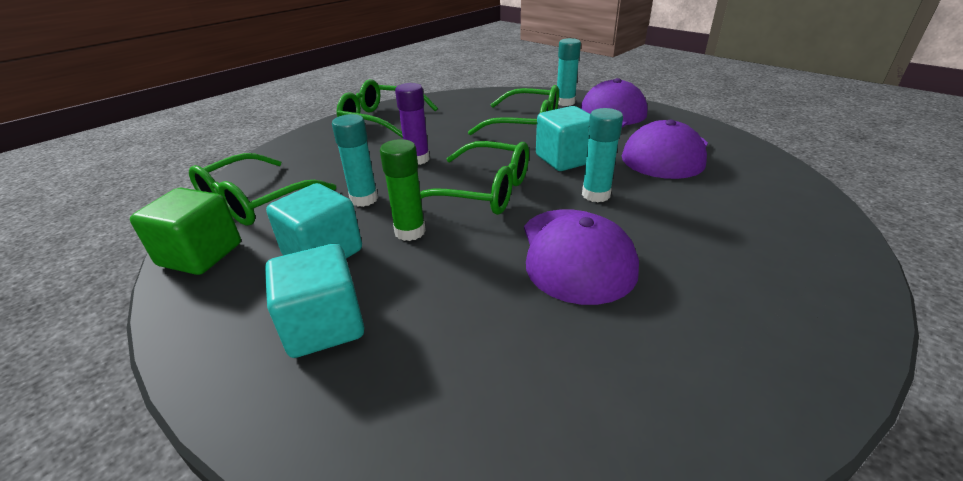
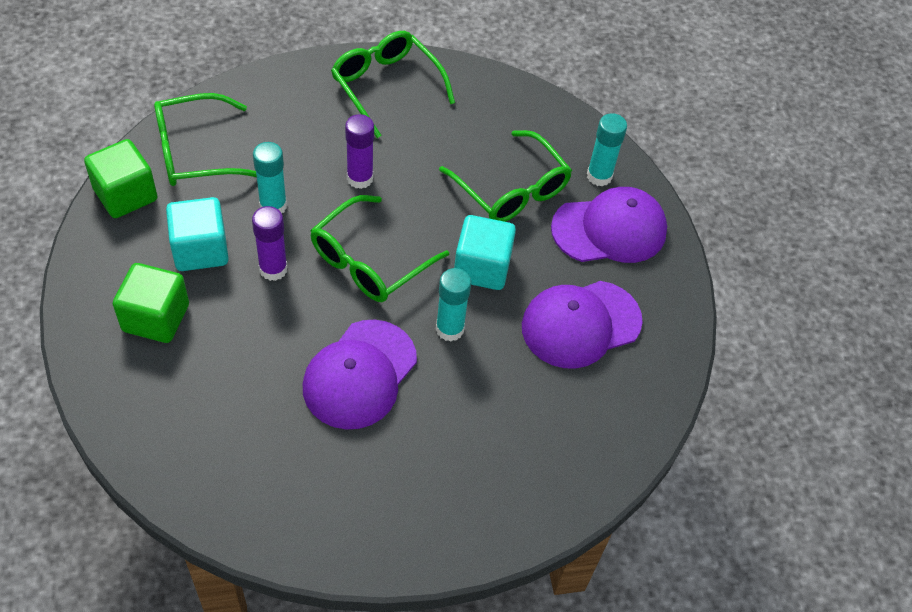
camera: 30 degrees right, 20 degrees up
turquoise cube [265,244,364,358] -> green cube [113,263,189,343]
green glue stick [380,139,426,241] -> purple glue stick [252,206,288,281]
green glasses [420,141,529,215] -> green glasses turned 75 degrees clockwise [310,195,449,302]

